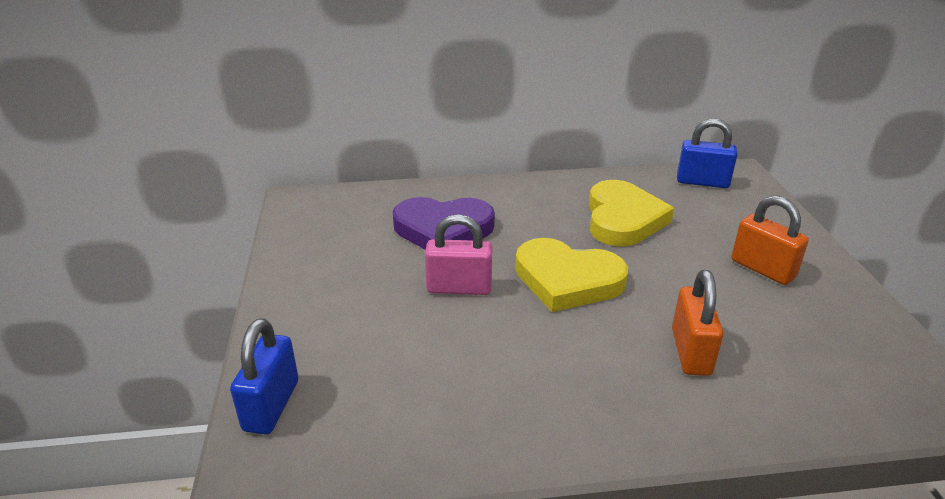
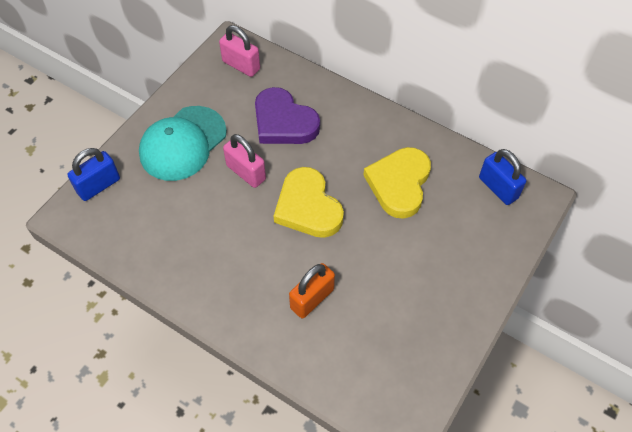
camera: 40 degrees right, 25 degrees up
yellow heart [589,180,674,247] -> yellow heart turned 150 degrees clockwise [363,147,431,219]
orange padlock [731,195,809,285] -> none
none -> turquoise cap [139,106,227,181]
none -> pink padlock [219,25,260,77]

